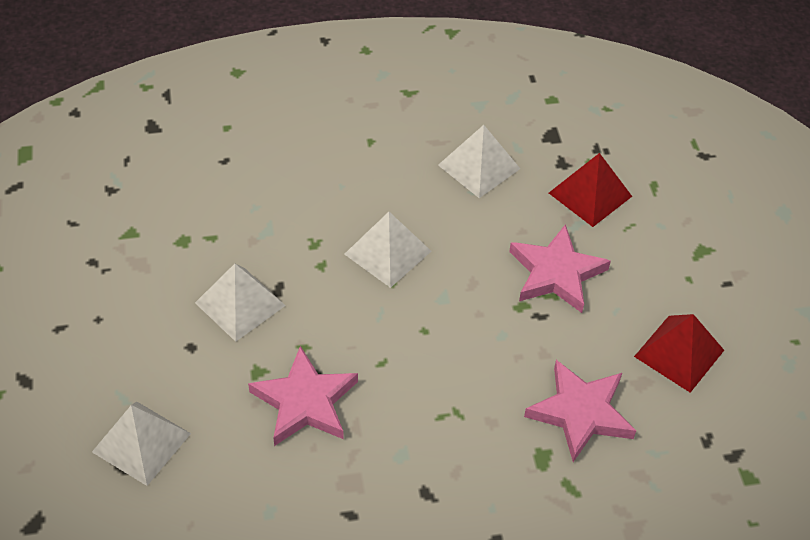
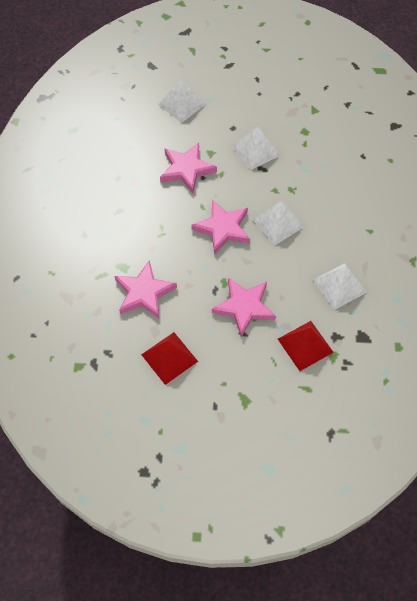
camera: 105 degrees right, 10 degrees up
none -> pink star [191,199,250,255]

